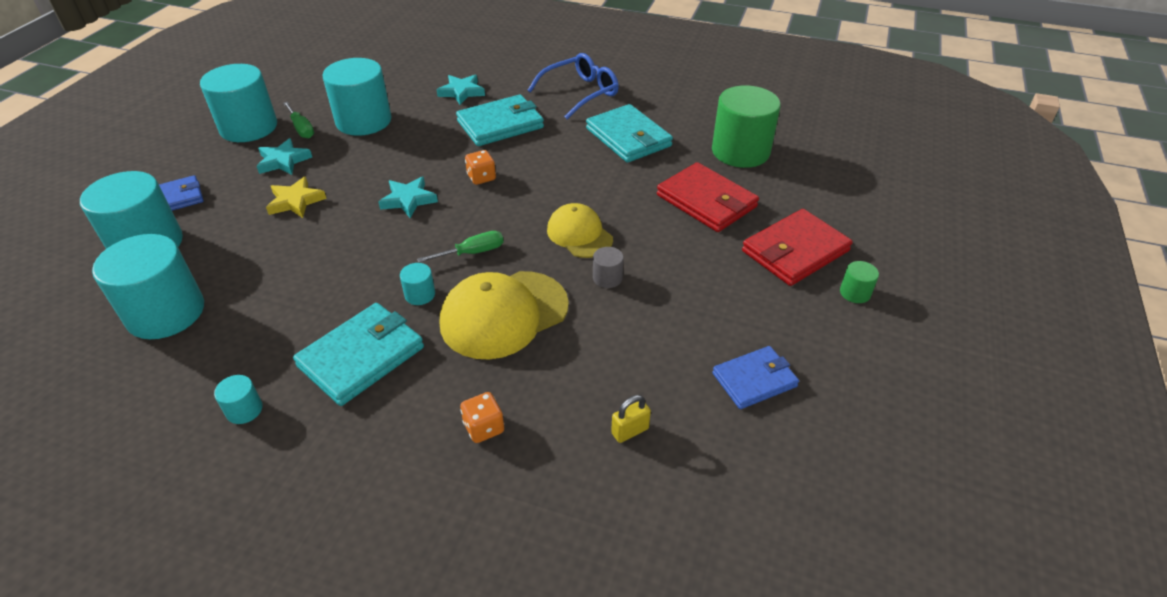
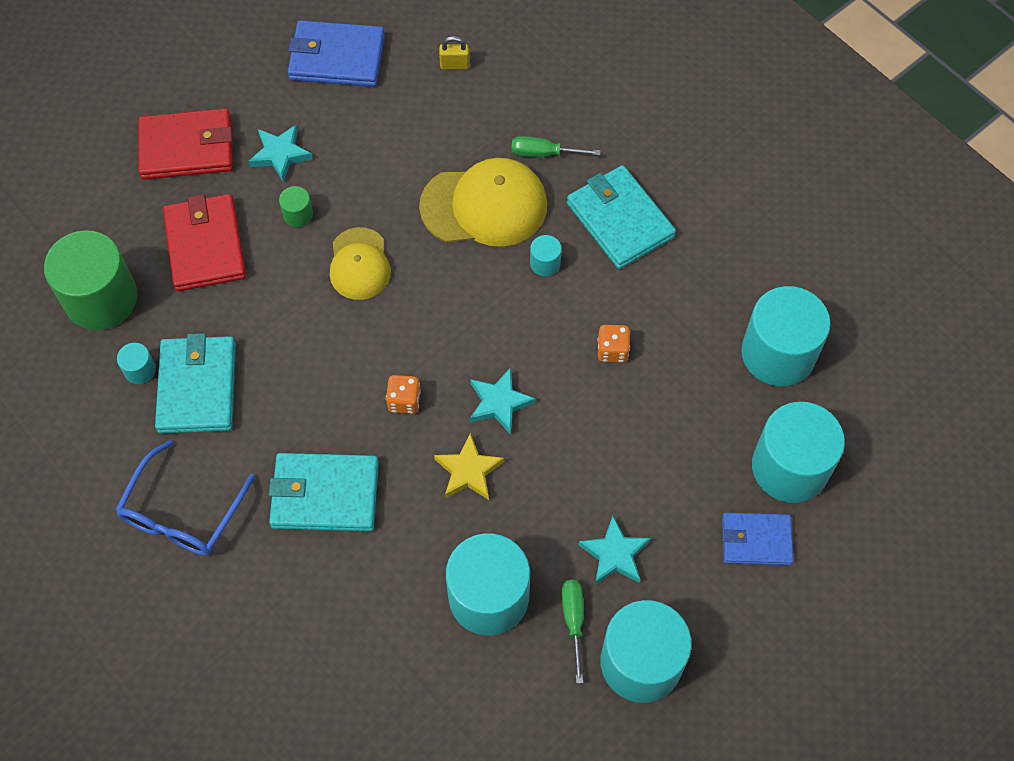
camera: 150 degrees left, 20 degrees up
turquoise cylinder [214,375,263,424] -> turquoise cylinder moved to [117,343,156,384]
yellow star [266,176,327,218] -> yellow star moved to [434,433,504,500]
turquoise wallet [293,303,424,406] -> turquoise wallet turned 75 degrees clockwise [567,165,676,269]
green screwdriver [417,231,504,263] -> green screwdriver moved to [511,136,601,157]
turquoise star [437,75,485,105] -> turquoise star moved to [248,125,313,182]
orange dice [460,392,504,443] -> orange dice moved to [597,325,630,363]
blue glasses [528,53,619,119] -> blue glasses turned 60 degrees counterclockwise [115,440,255,556]
grey cylinder [593,247,624,288] -> none
blue wallet [713,346,799,409] -> blue wallet [288,20,385,87], size x1.53
green cylinder [840,261,879,303] -> green cylinder moved to [279,186,313,227]

